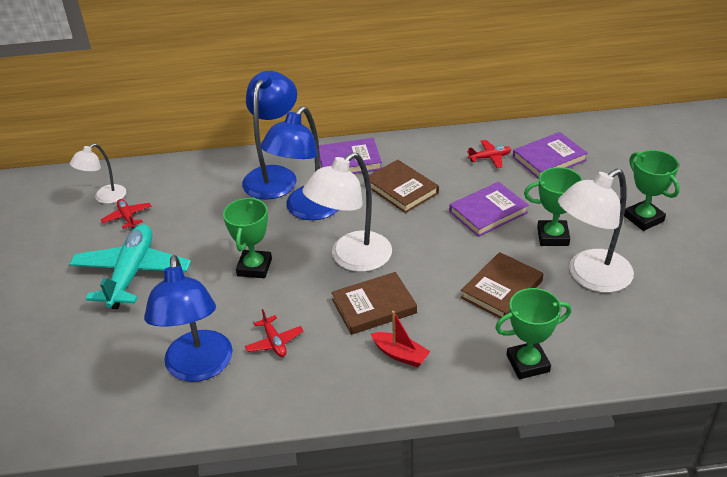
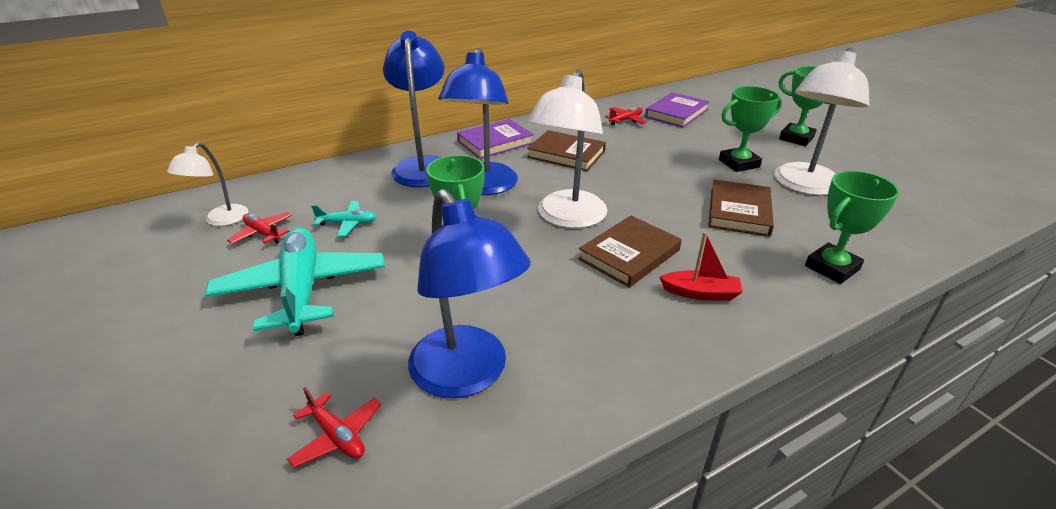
camera: 25 degrees left, 5 degrees down
red plane [245,309,303,357] -> red plane moved to [287,387,381,468]
purple book [449,182,529,237] -> none
none -> turquoise plane [311,201,377,237]

